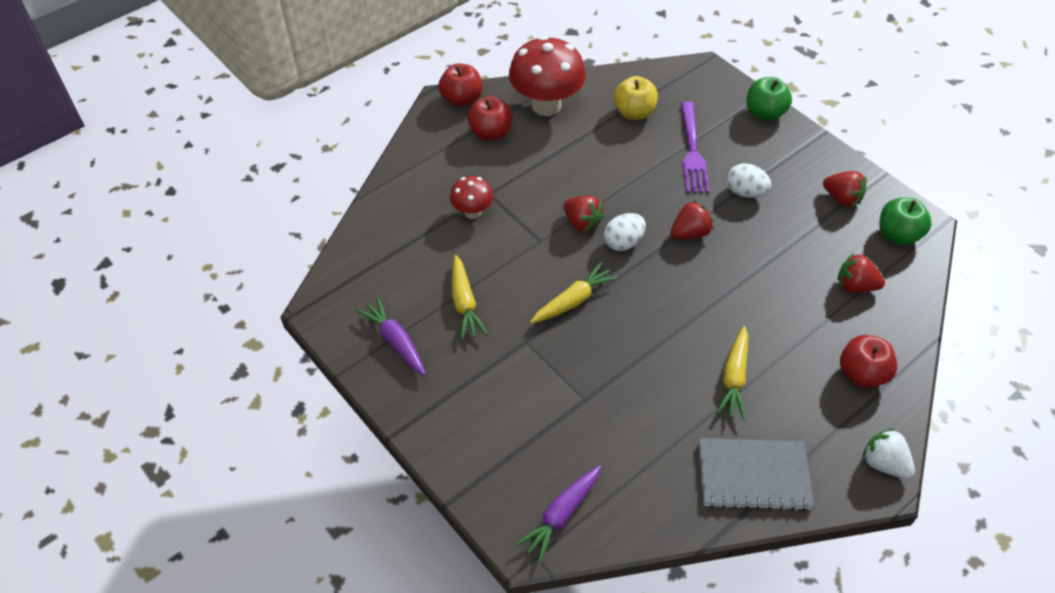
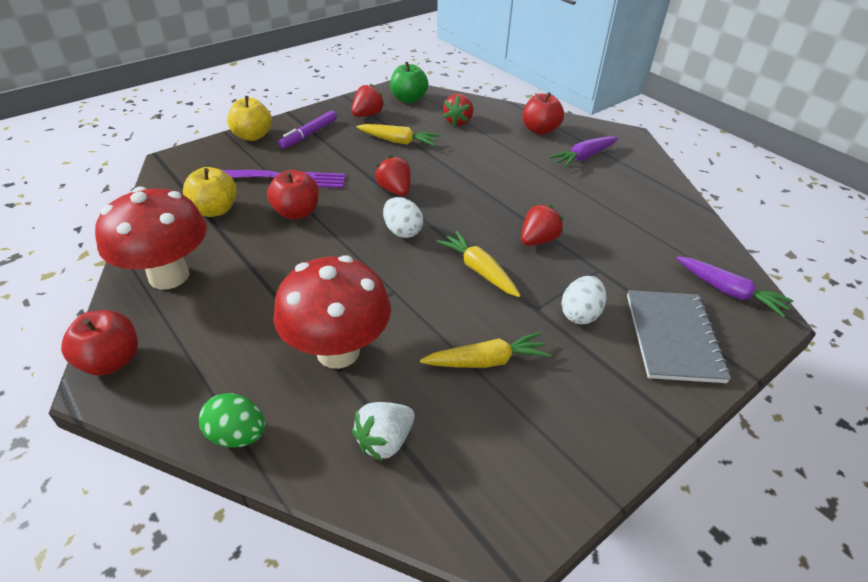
camera: 90 degrees left, 10 degrees down
purple carrot [356,297,426,376] -> purple carrot moved to [549,136,618,168]
red mushroom [450,176,493,219] -> red mushroom [273,255,391,369], size x1.90
red apple [467,96,513,141] -> red apple moved to [267,170,319,220]
red strawberry [563,195,604,232] -> red strawberry moved to [521,204,563,246]
grey notebook [699,438,814,511] -> grey notebook moved to [627,290,731,383]
yellow carrot [716,326,748,420] -> yellow carrot moved to [357,124,440,146]
white egg [727,163,771,198] -> white egg moved to [561,276,606,324]
green apple [747,77,792,121] -> yellow apple [227,96,272,141]
white strawberry [862,428,915,479] -> white strawberry moved to [352,402,415,462]
none -> green egg [199,393,265,448]
none -> purple marker [278,111,337,148]

